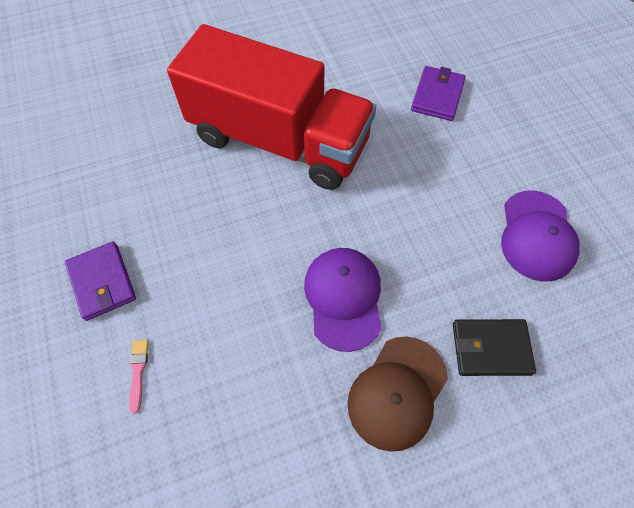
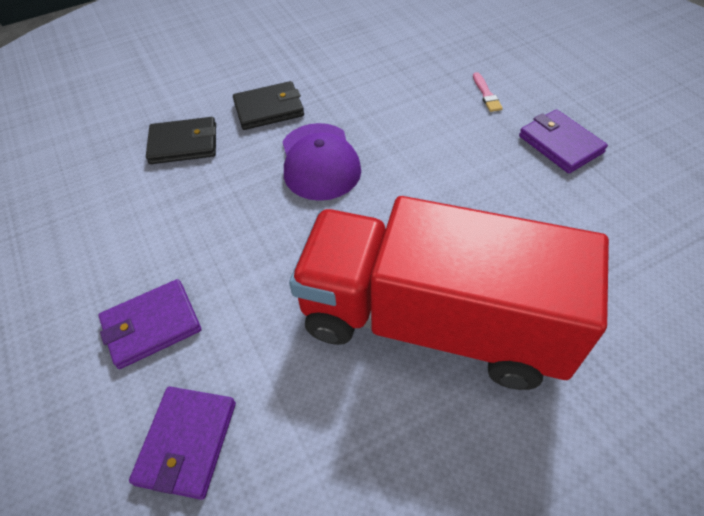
camera: 175 degrees right, 10 degrees down
brown cap [347,336,448,452] -> black wallet [233,81,304,130]
purple cap [501,190,580,282] -> none
none -> purple wallet [98,279,201,369]

